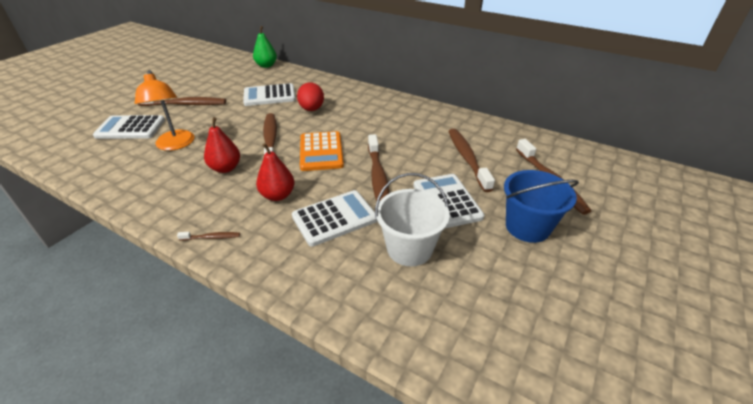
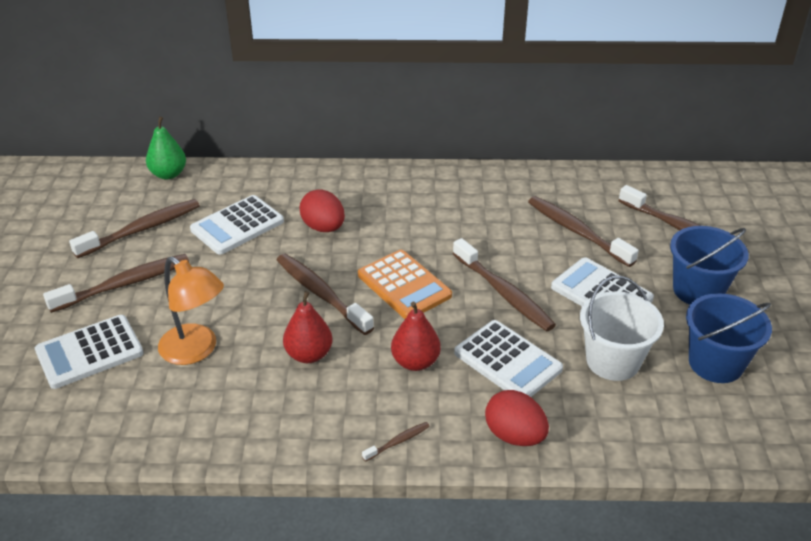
camera: 30 degrees left, 0 degrees up
white calculator [292,190,377,247] -> white calculator turned 105 degrees clockwise [454,320,563,397]
none -> brown toothbrush [69,199,200,258]
none -> red egg [485,390,549,446]
none -> blue bucket [686,293,772,383]

